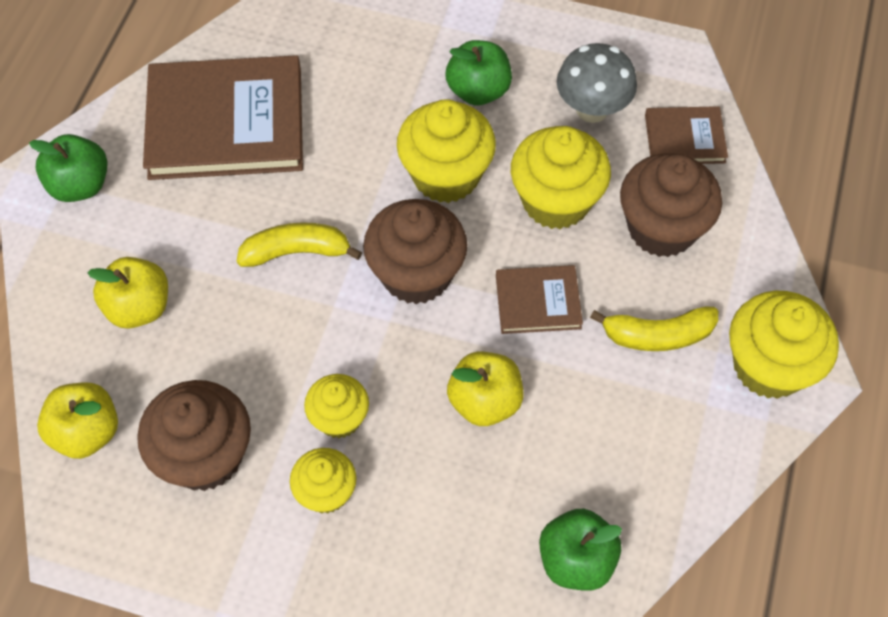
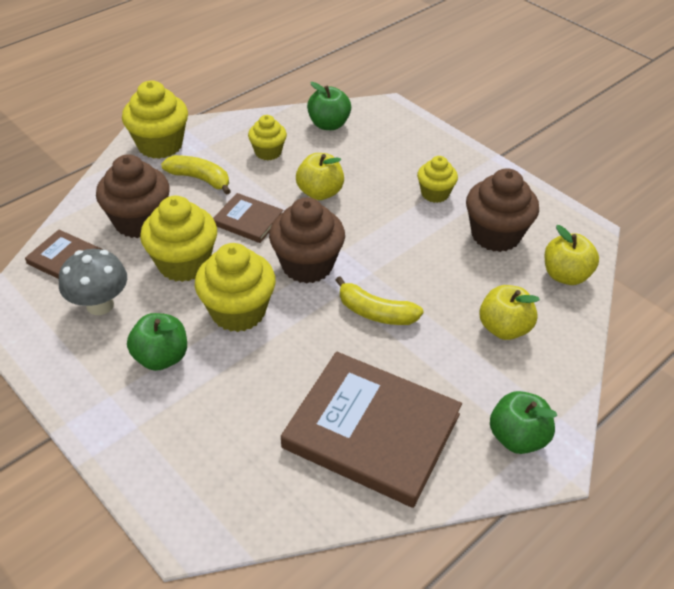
camera: 150 degrees left, 15 degrees down
yellow cupcake [304,374,369,438] -> yellow cupcake moved to [248,115,287,161]

